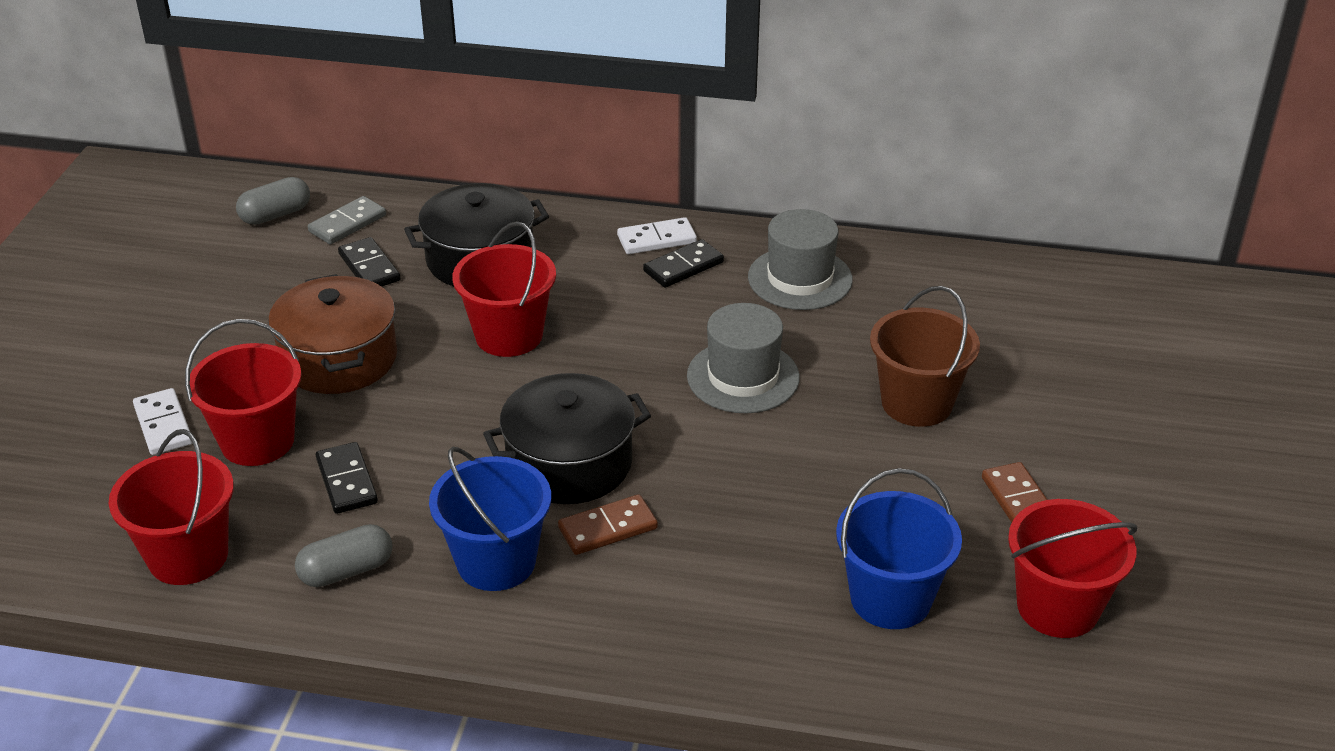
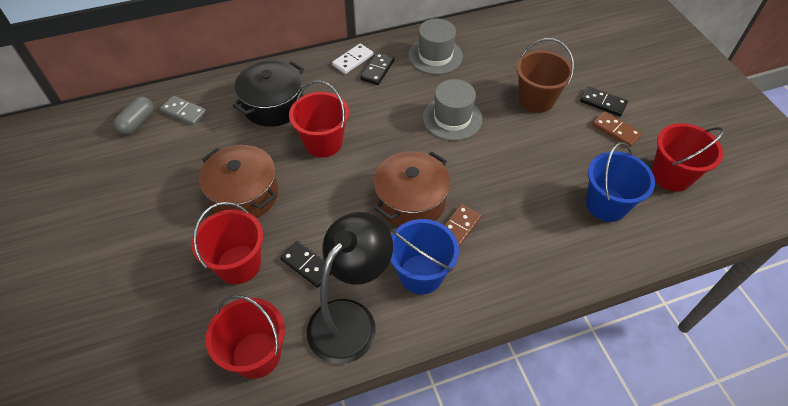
camera: 30 degrees left, 15 degrees up
white domino [133,388,192,455] -> none
grey capsule [295,524,393,587] -> black lamp [307,212,393,364]
grey domino [308,196,386,245] -> grey domino turned 75 degrees counterclockwise [160,96,207,125]
black domino [338,237,401,287] -> black domino moved to [580,86,628,116]
black pot [483,373,651,504] -> brown pot [374,151,450,227]

